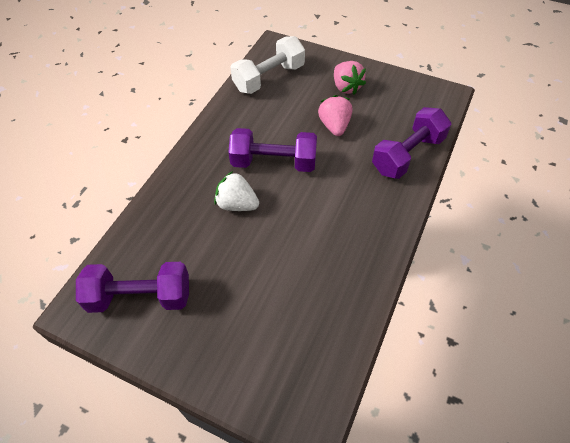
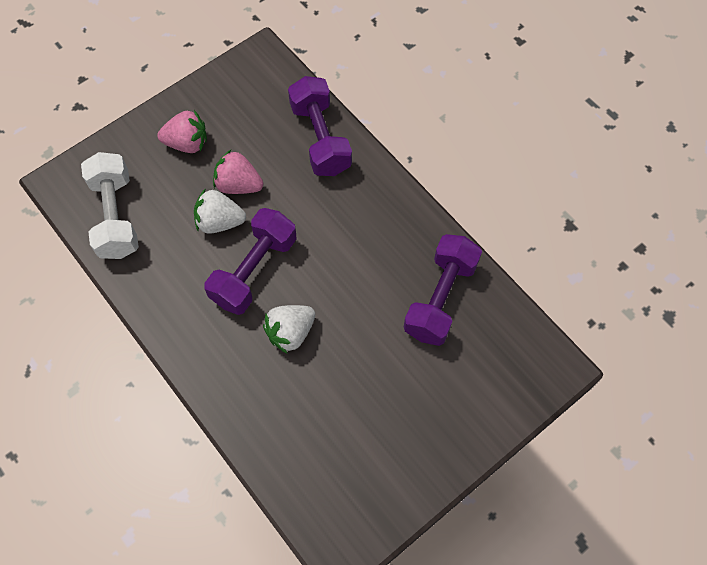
camera: 65 degrees left, 10 degrees up
purple dumbbell [76,262,189,313] -> purple dumbbell moved to [404,234,482,346]
none -> white strawberry [194,189,246,234]

